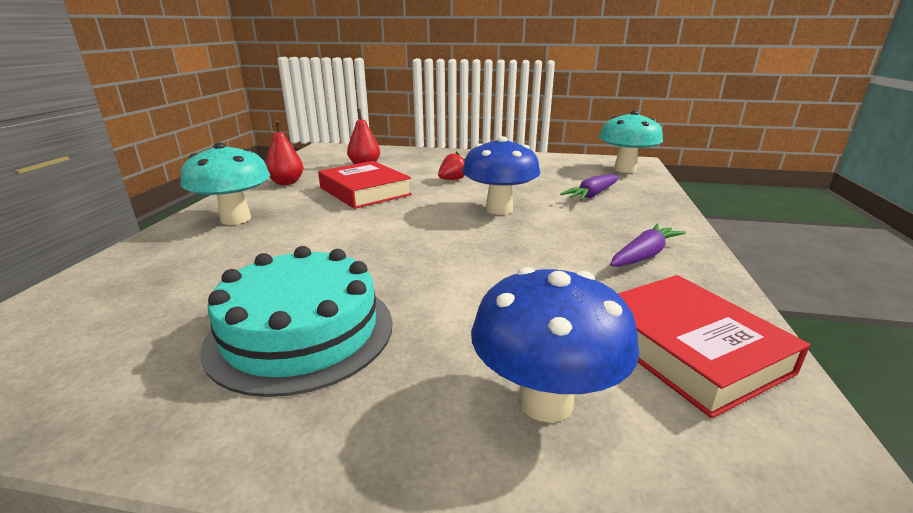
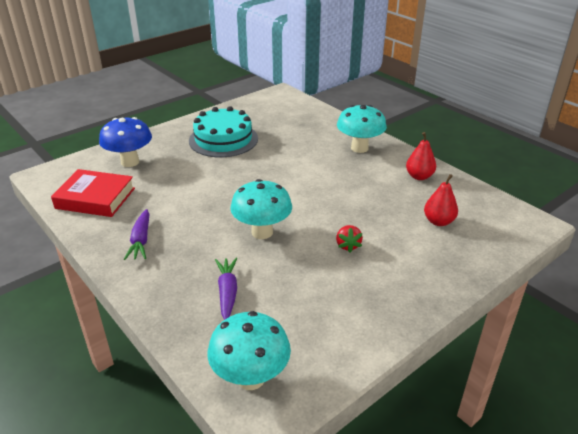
camera: 130 degrees right, 10 degrees up
red book [318,161,412,209] -> none
blue mushroom [462,136,540,215] -> turquoise mushroom [230,179,292,239]

